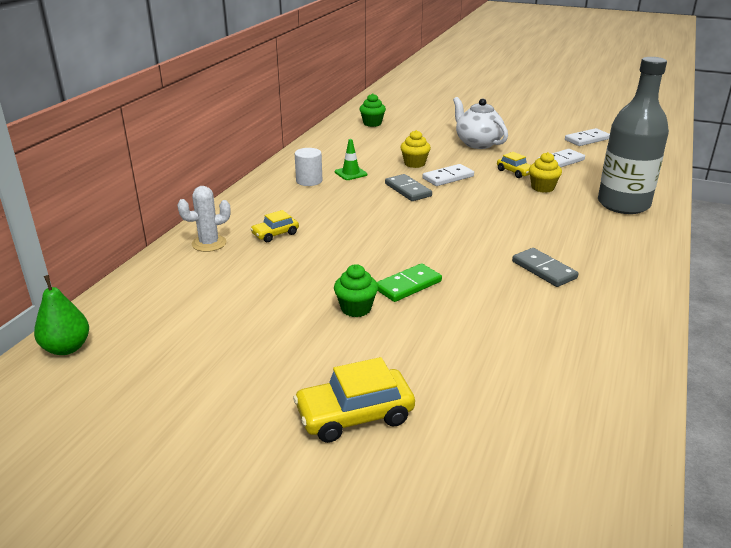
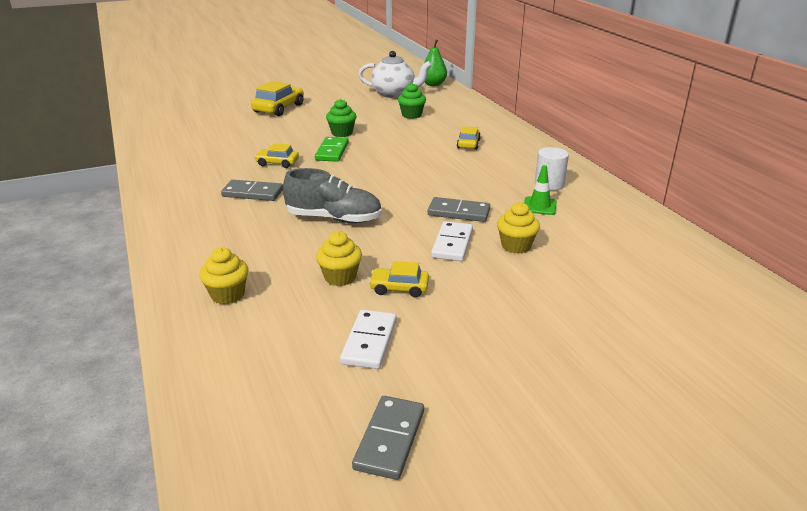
camera: 135 degrees right, 0 degrees up
white cactus [177,186,231,252] -> none
green cupcake [359,93,386,127] -> green cupcake moved to [398,83,426,119]
white teapot [453,97,508,149] -> white teapot moved to [358,51,432,98]
white domino [565,128,610,146] -> grey domino [352,396,424,480]
grey bottle [598,57,669,214] -> yellow cupcake [200,247,249,304]
none -> yellow car [254,143,299,168]
none -> grey shoe [283,168,382,223]

